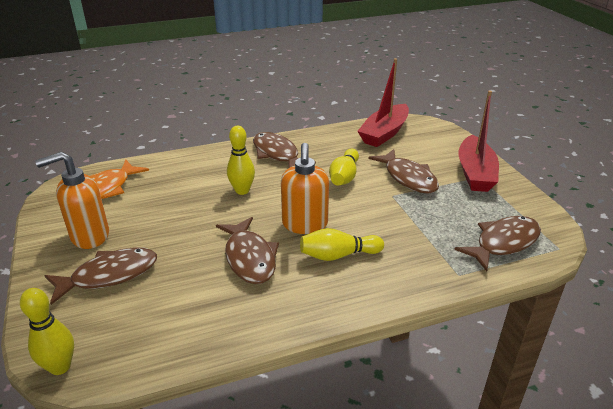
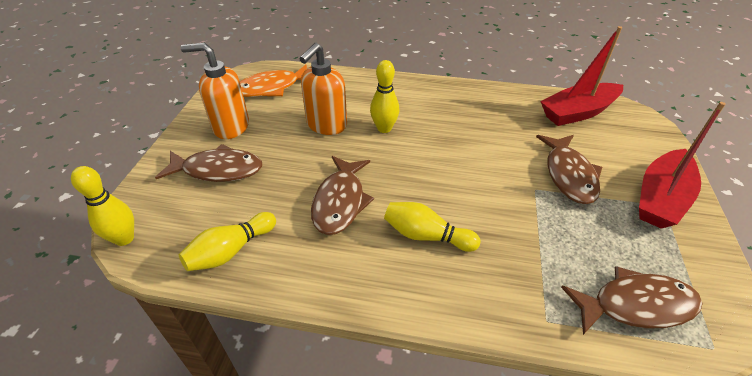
camera: 30 degrees right, 10 degrees up
brown fish [253,132,316,168] -> none
orange soap dispenser [281,143,329,234] -> orange soap dispenser moved to [299,43,347,135]
yellow bowling pin [329,149,359,185] -> yellow bowling pin moved to [179,212,276,271]

